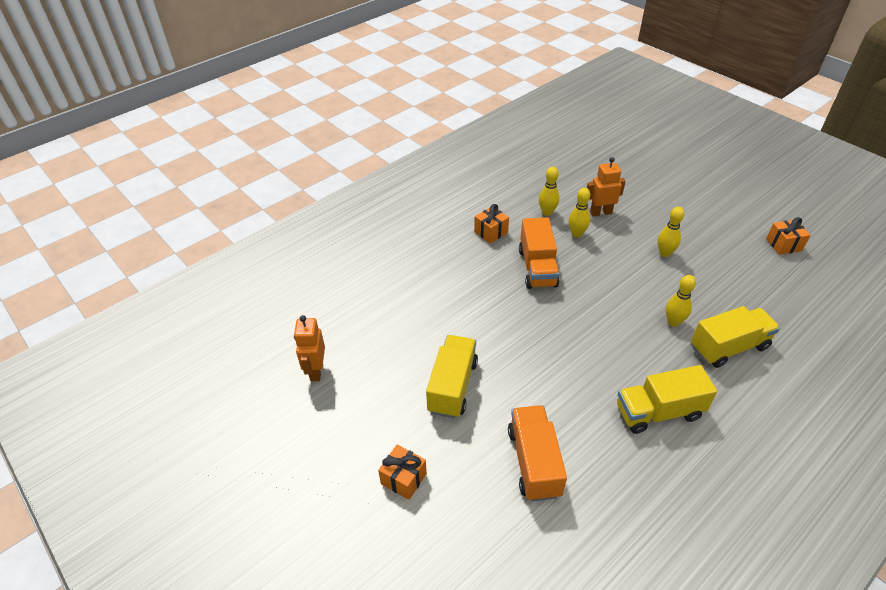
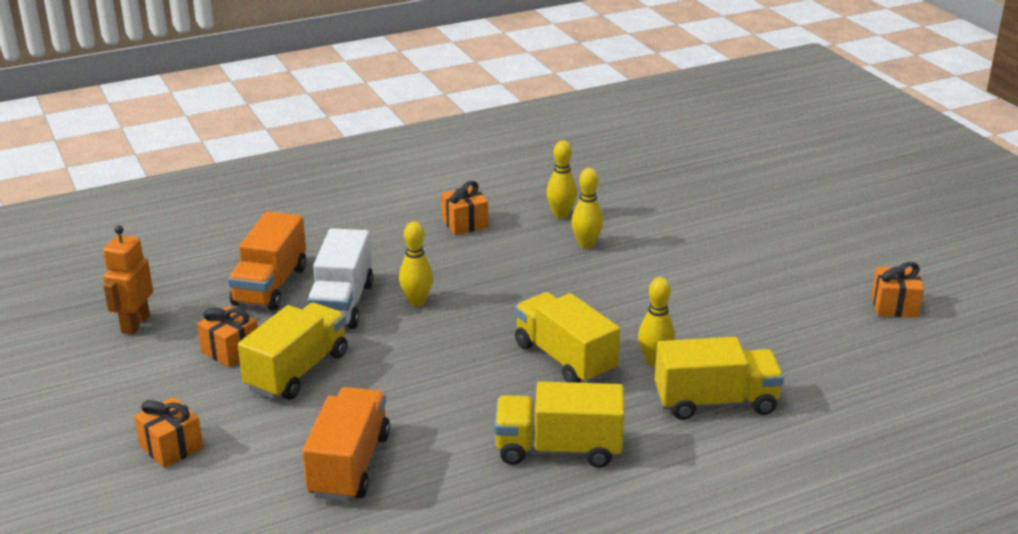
camera: 15 degrees right, 15 degrees down
orange truck [519,217,560,289] -> orange truck moved to [228,211,306,311]
orange robot [587,157,626,217] -> none
yellow bowling pin [658,207,684,257] -> yellow bowling pin moved to [399,221,433,306]
none -> orange gift [197,306,258,368]
none -> white truck [307,228,373,329]
none -> yellow truck [515,292,620,383]

